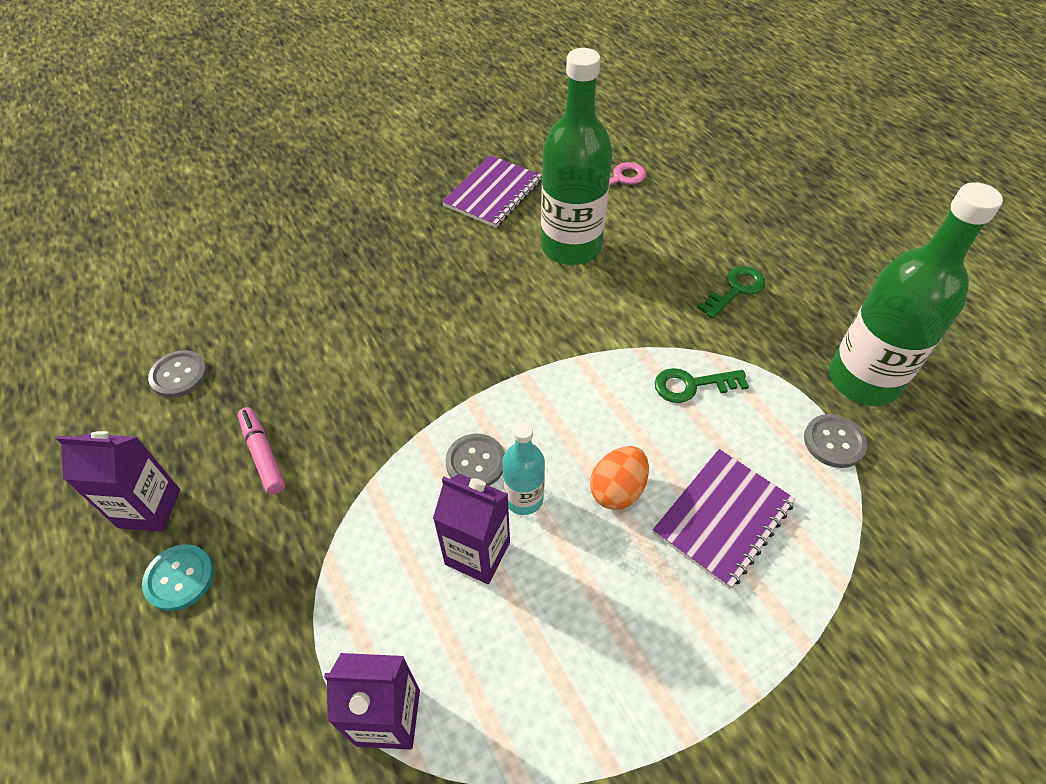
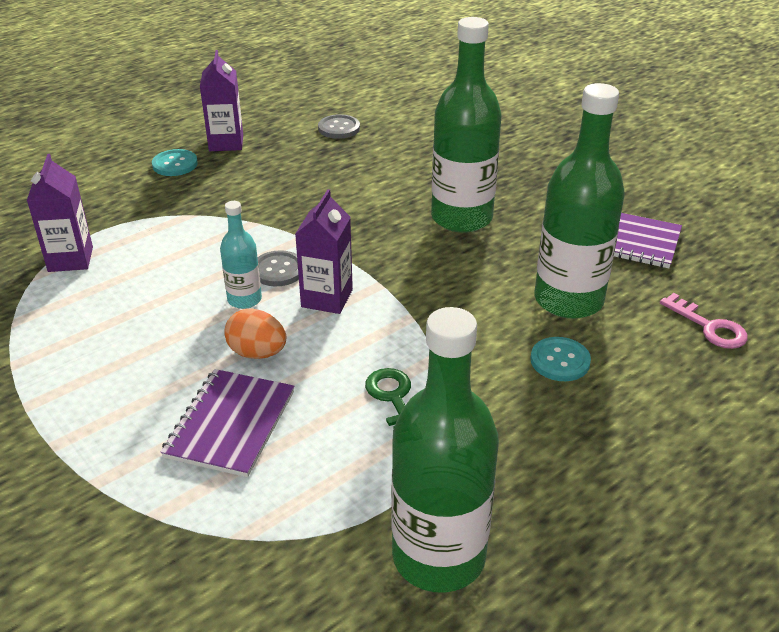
camera: 80 degrees right, 15 degrees down
pink marker [238,407,286,495] -> none
purple carton [433,474,510,584] -> purple carton moved to [295,189,353,314]
purple notebook [653,449,795,589] -> purple notebook turned 75 degrees clockwise [160,369,294,477]
green key [697,266,765,319] -> none
grey button [804,414,867,468] -> none
none -> green bottle [431,17,502,233]
none -> turquoise button [531,337,591,381]

